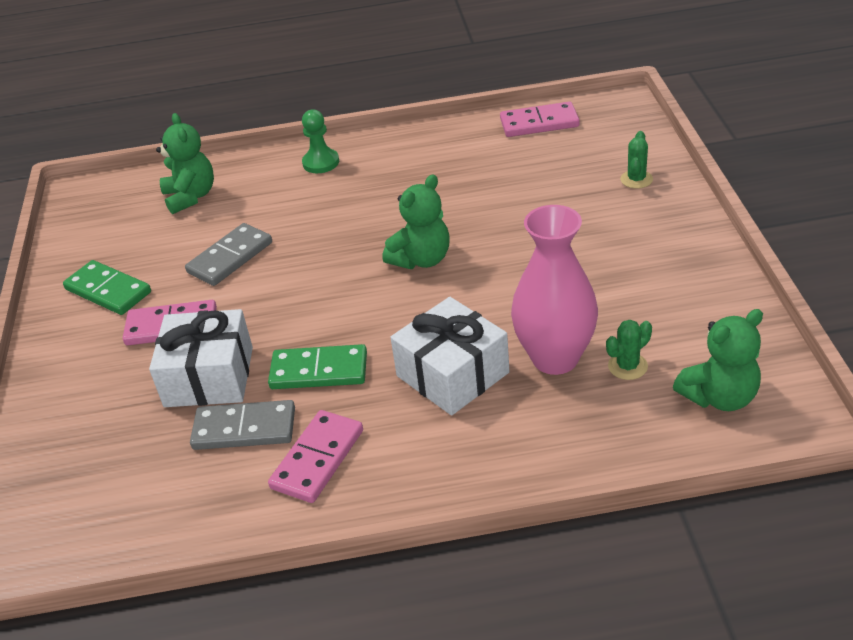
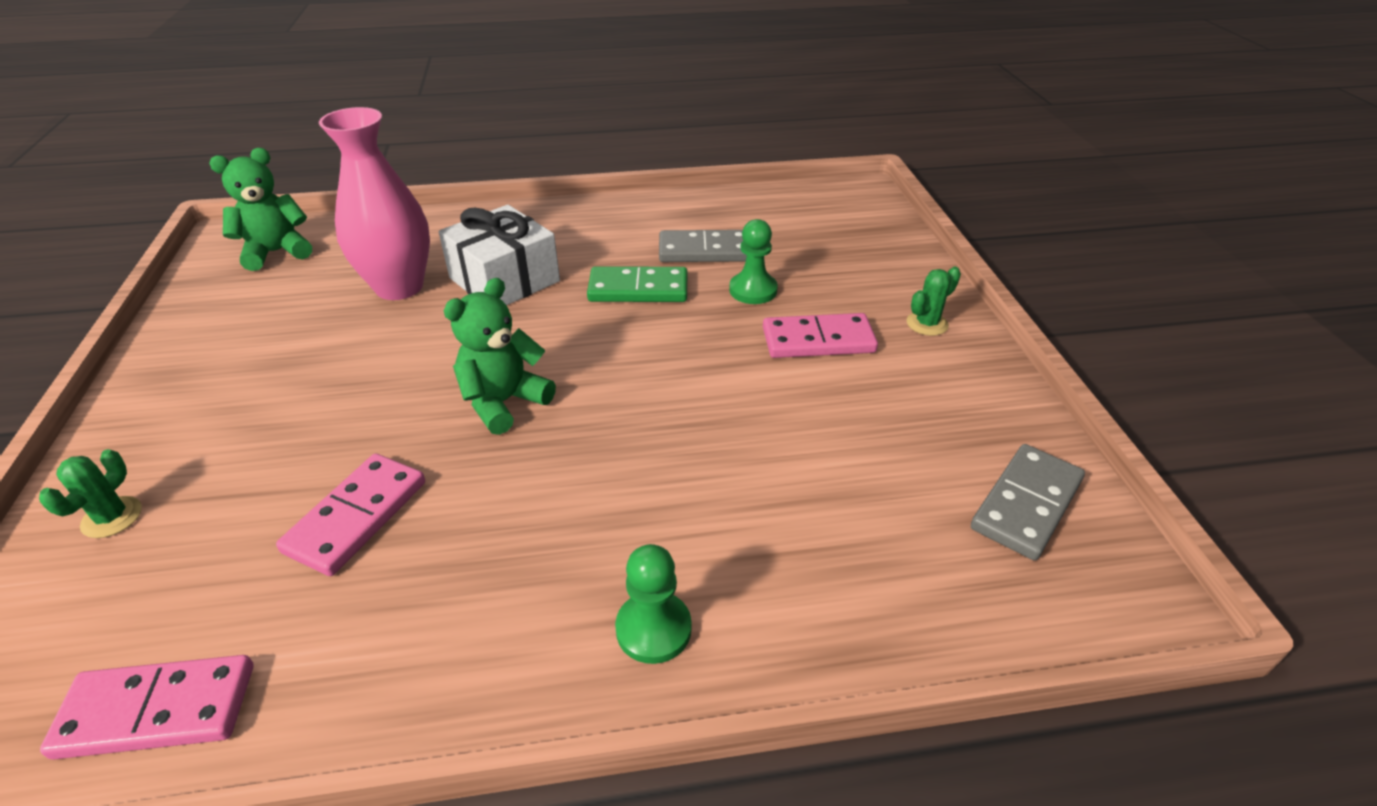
camera: 175 degrees right, 0 degrees up
green domino [63,260,151,315] -> none
white gift [149,309,253,407] -> green pawn [729,219,778,304]
green teddy bear [156,113,214,214] -> none
grey domino [185,223,272,286] -> grey domino moved to [971,444,1085,560]
pink domino [268,410,363,503] -> pink domino moved to [276,453,425,576]
green cactus [606,320,652,380] -> green cactus moved to [907,267,961,336]

